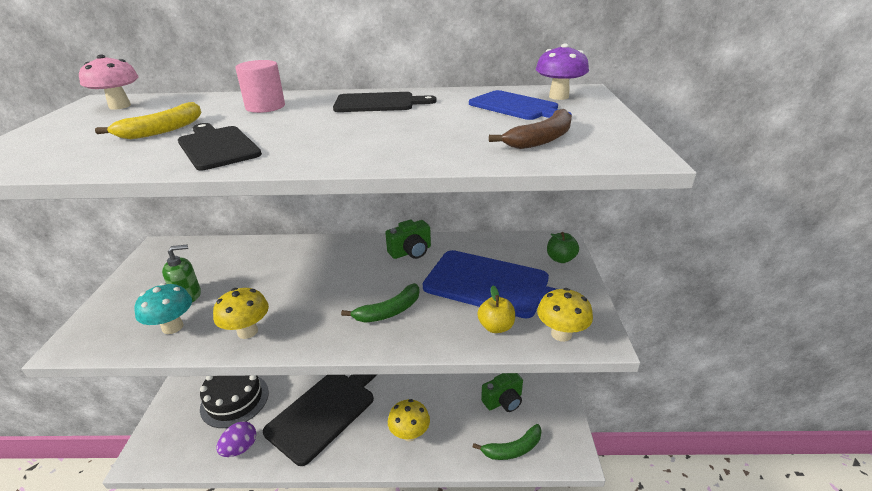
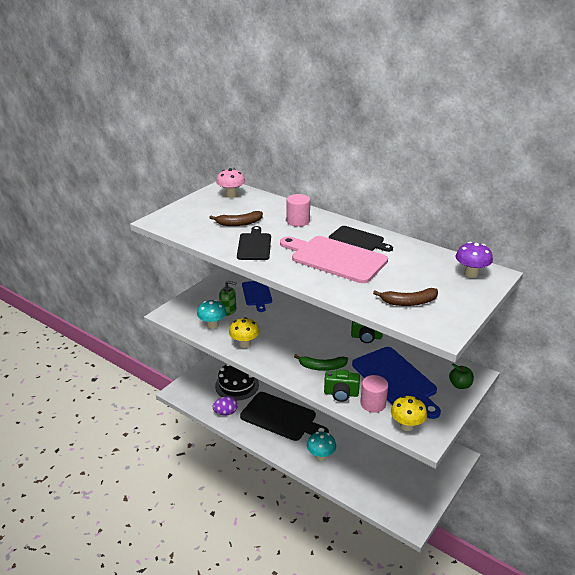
camera: 35 degrees right, 0 degrees up
yellow banana [95,102,201,139] -> brown banana [209,211,263,226]
black cutting board [263,374,377,466] -> black cutting board turned 45 degrees clockwise [240,392,329,441]
yellow mushroom [388,399,430,441] -> turquoise mushroom [307,431,336,461]
blue cutting board [469,90,572,120] -> blue cutting board moved to [242,281,272,312]
green banana [473,424,542,460] -> none
yellow apple [478,286,515,333] -> pink cylinder [360,375,388,413]
green camera [481,373,523,412] -> green camera moved to [324,369,360,402]
none -> pink cutting board [280,236,388,283]

